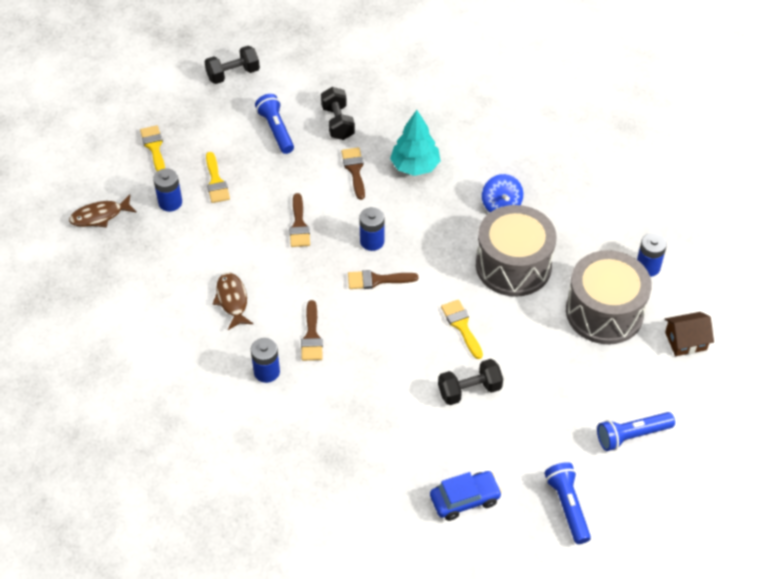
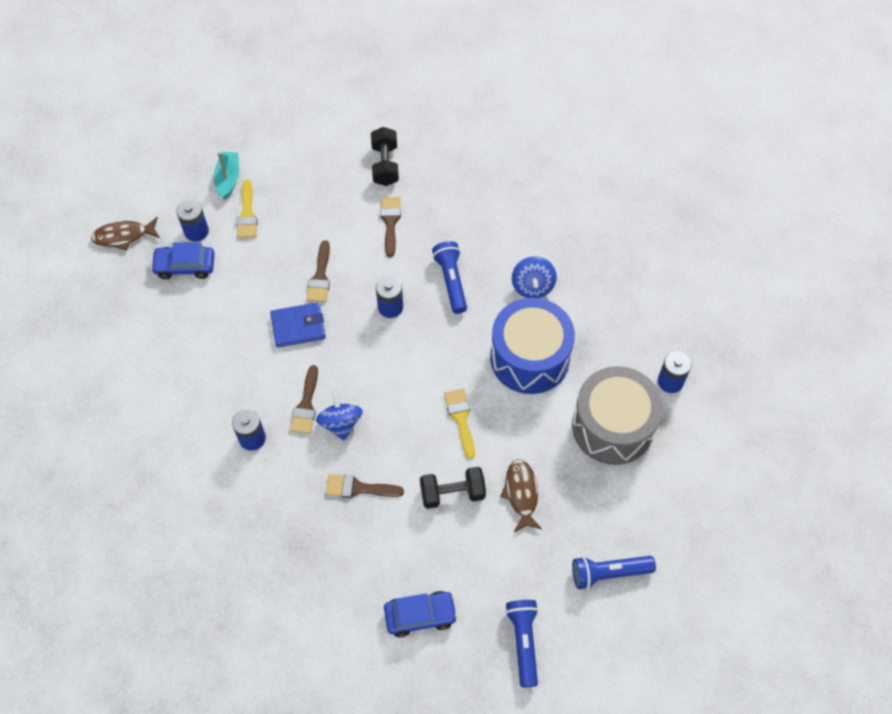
camera: 10 degrees right, 10 degrees up
yellow brush [140,125,165,171] -> none
black dumbbell [204,46,260,84] -> none
brown fish [213,272,253,330] -> brown fish moved to [500,459,542,532]
blue flashlight [255,94,294,154] -> blue flashlight moved to [432,241,467,314]
brown brush [348,270,418,289] -> brown brush moved to [326,474,404,498]
turquoise tree [390,110,441,176] -> none
grey drum [476,205,556,297] -> blue drum [490,298,575,394]
brown house [665,312,714,356] -> none
none -> blue car [151,242,215,279]
none -> turquoise boat [214,152,239,199]
none -> blue wallet [270,302,326,347]
none -> blue spinning top [316,391,363,441]

